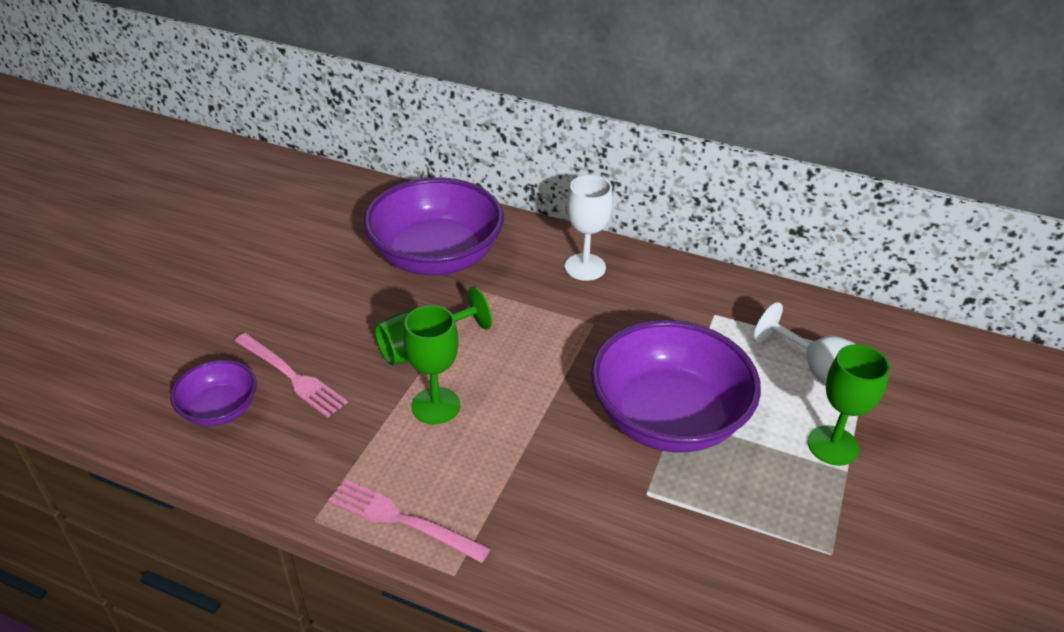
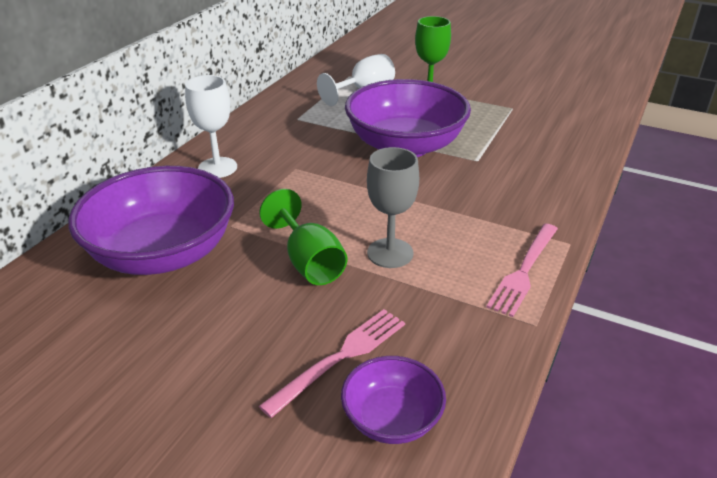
camera: 85 degrees left, 5 degrees down
green goblet [404,305,460,424] -> grey goblet [367,147,419,268]

